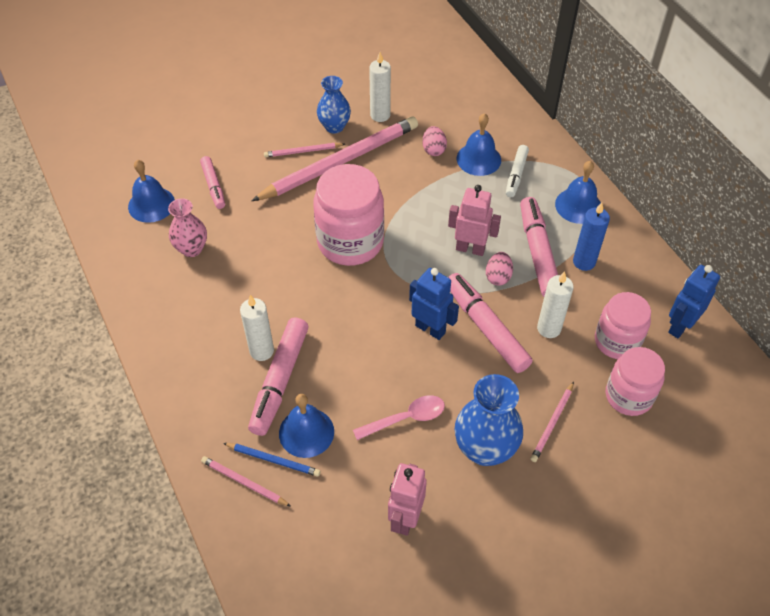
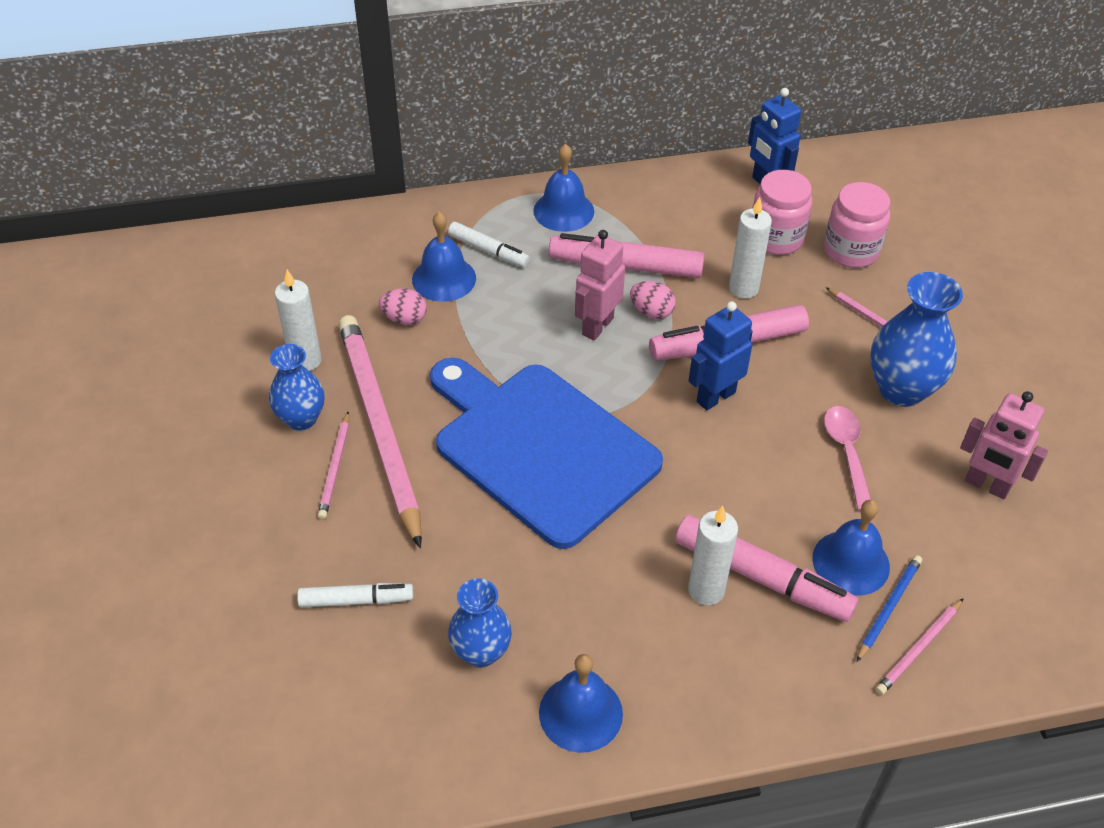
camera: 75 degrees left, 5 degrees down
blue bell [128,160,175,223] -> blue bell moved to [539,654,623,753]
pink vase [168,198,207,257] -> blue vase [448,578,512,667]
pink marker [200,156,225,209] -> white marker [297,583,414,608]
pink jar [313,164,384,266] -> blue cutting board [430,358,663,549]
blue candle [573,202,610,271] -> none

